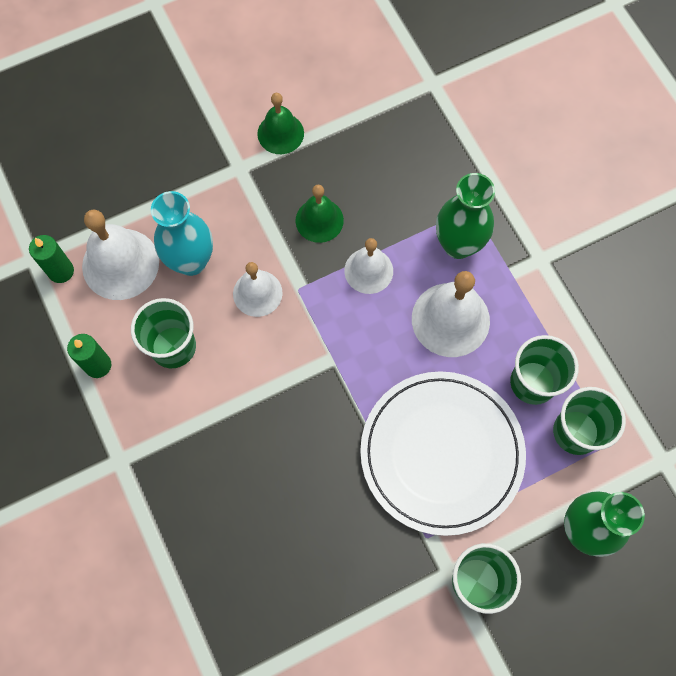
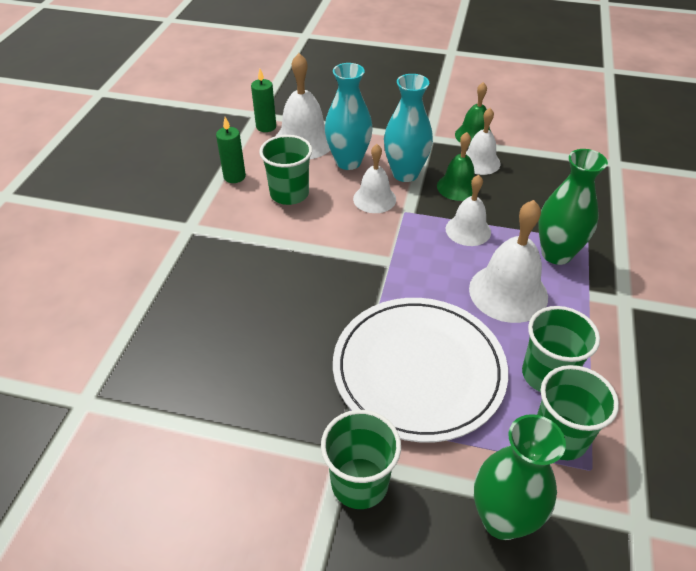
camera: 40 degrees right, 25 degrees down
none -> turquoise vase [384,74,433,182]
none -> white bell [466,108,500,175]

